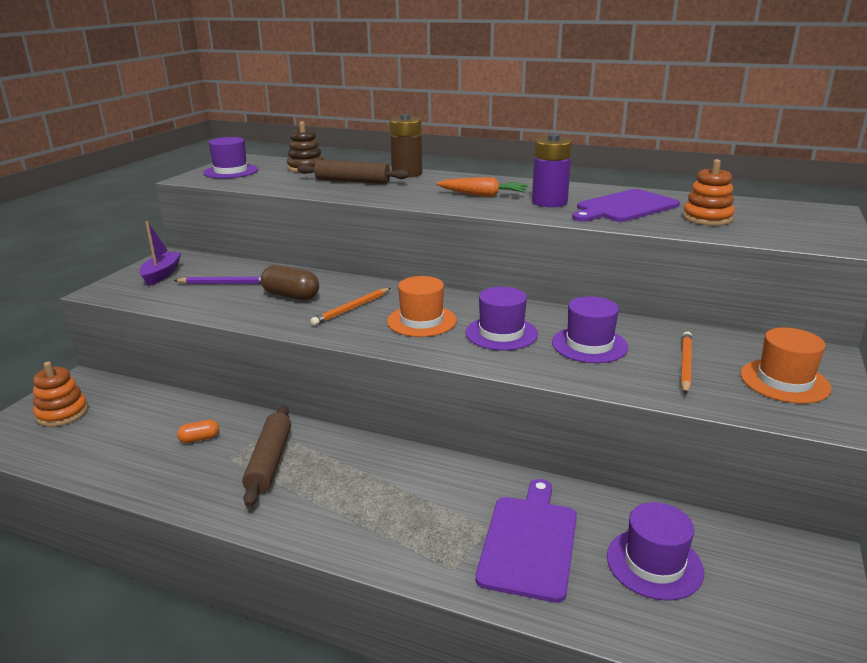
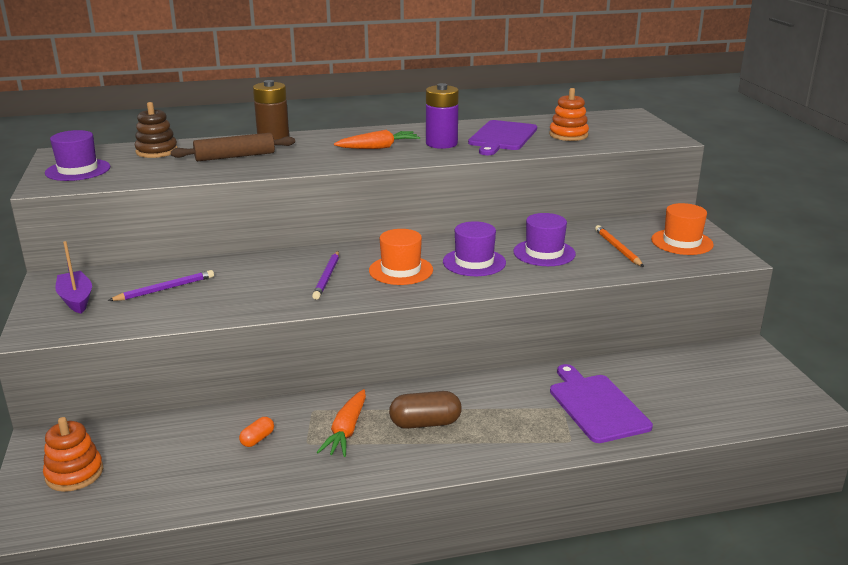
camera: 35 degrees left, 0 degrees up
brown rolling pin [242,405,291,507] -> orange carrot [317,389,366,457]
brown capsule [261,265,319,300] -> brown capsule moved to [389,391,462,429]
orange pencil [310,288,391,326] -> purple pencil [312,251,339,300]
purple hat [607,502,704,601] -> none

